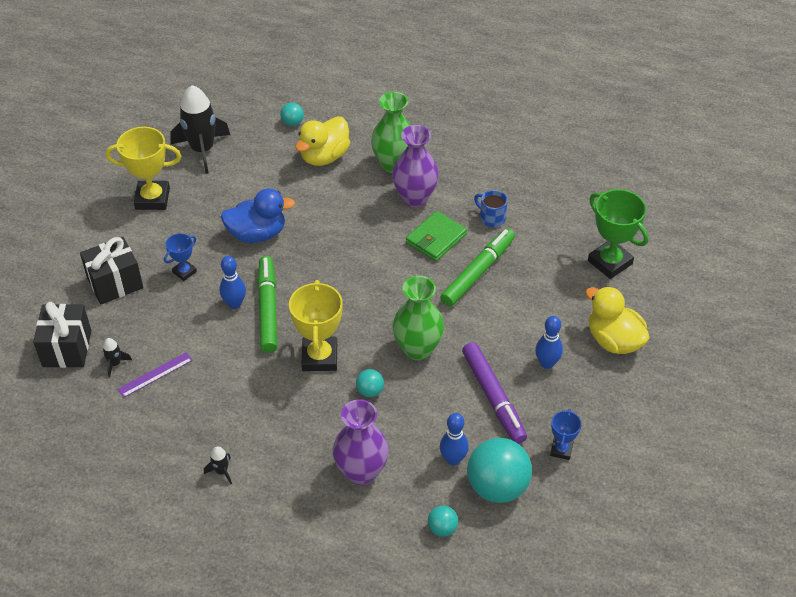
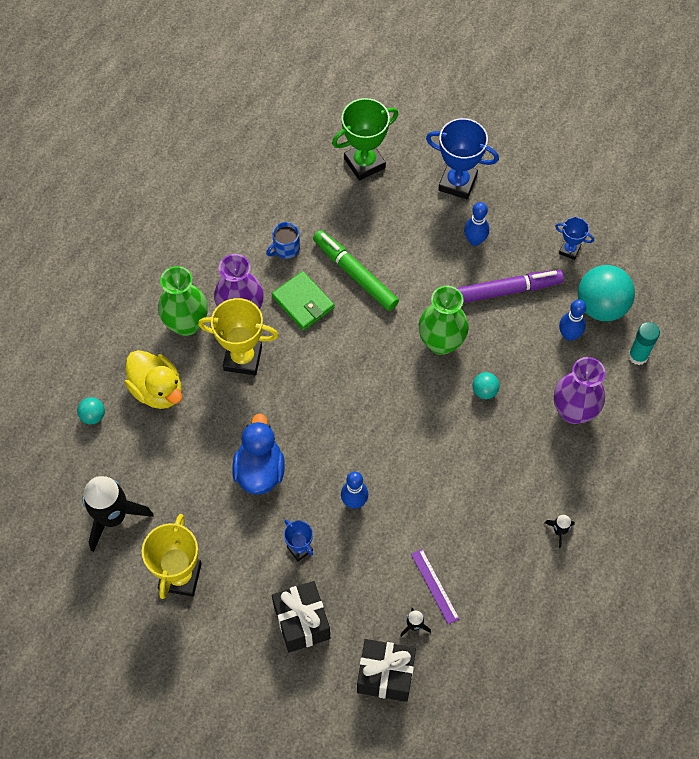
camera: 80 degrees left, 15 degrees up
green marker [257,256,278,353] -> none
yellow trophy [289,280,343,371] -> yellow trophy moved to [198,298,279,375]
turquoise ball [428,506,458,537] -> turquoise glue stick [628,322,660,365]
yellow duck [585,286,650,354] -> blue trophy [426,118,499,199]

